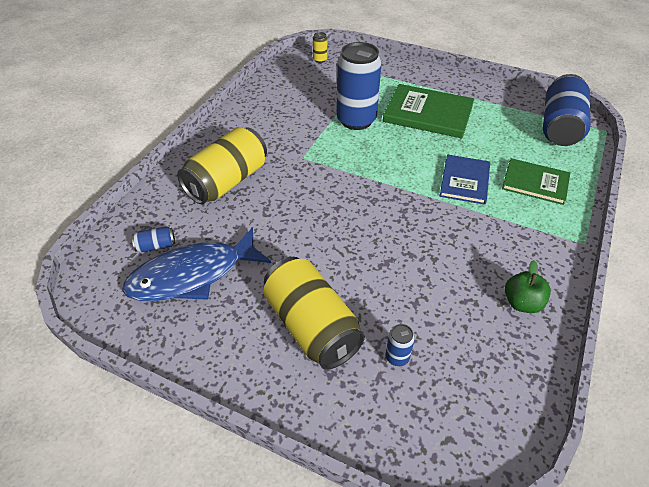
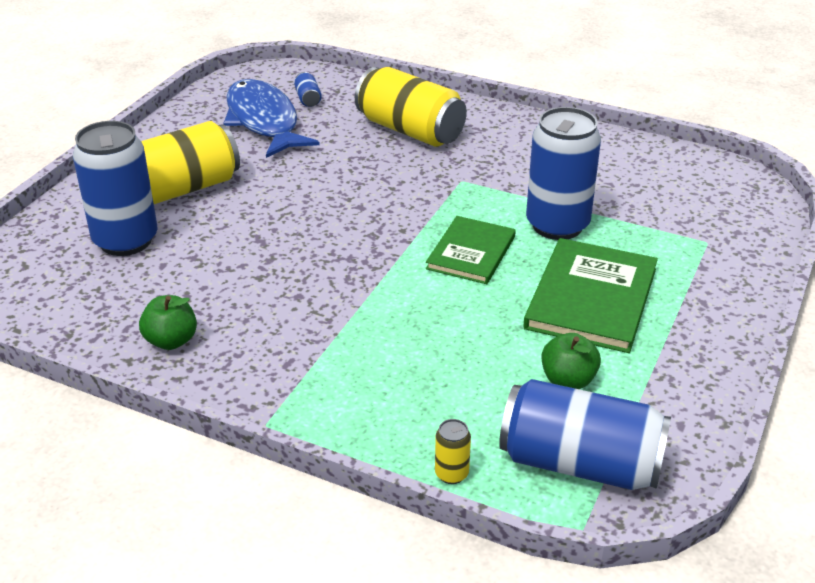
camera: 90 degrees right, 10 degrees down
yellow can [313,32,327,63] -> yellow can moved to [435,419,471,484]
blue can [386,324,415,366] -> blue can [73,121,157,256], size x2.47
blue book [440,155,490,205] -> none
green book [502,158,570,205] -> green book moved to [426,216,516,284]
none -> green apple [541,333,601,389]

